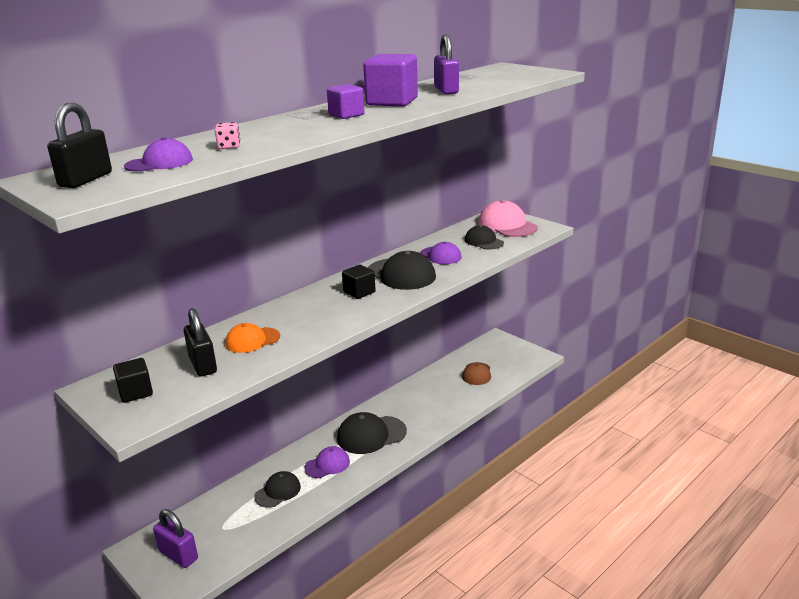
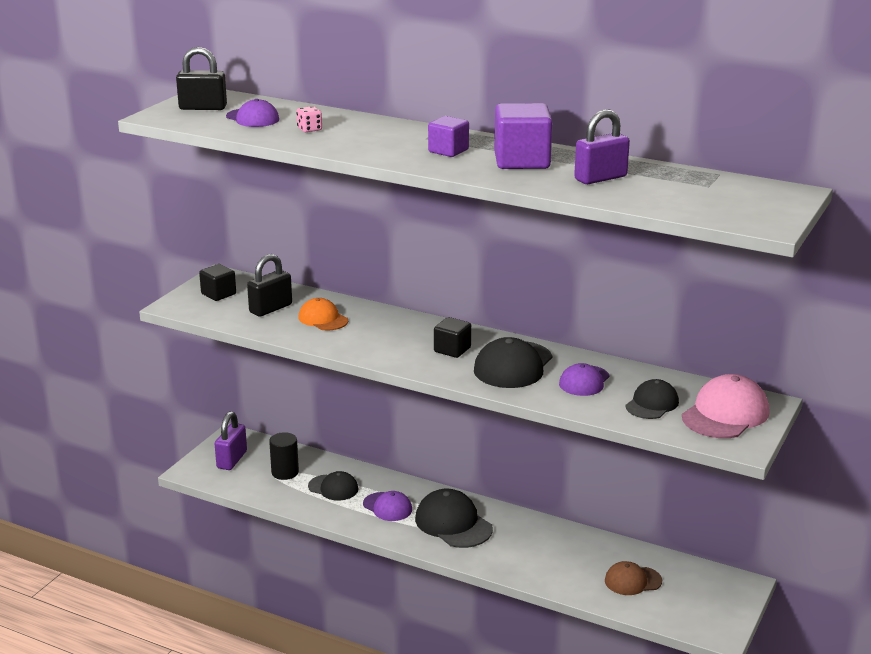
camera: 70 degrees right, 0 degrees up
none -> black cylinder [269,432,299,480]

